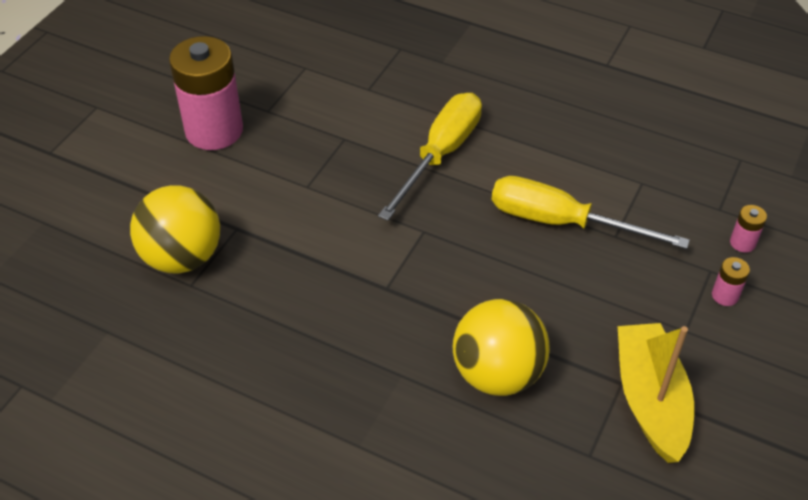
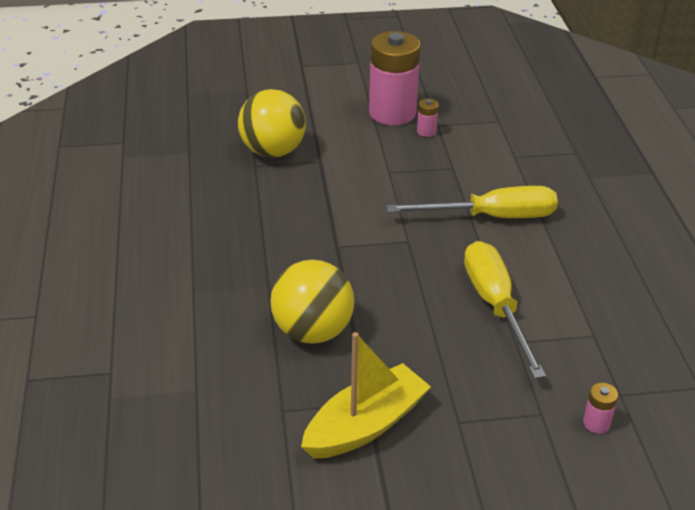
camera: 55 degrees right, 10 degrees down
pink battery [712,257,750,306] -> pink battery moved to [417,98,439,137]

